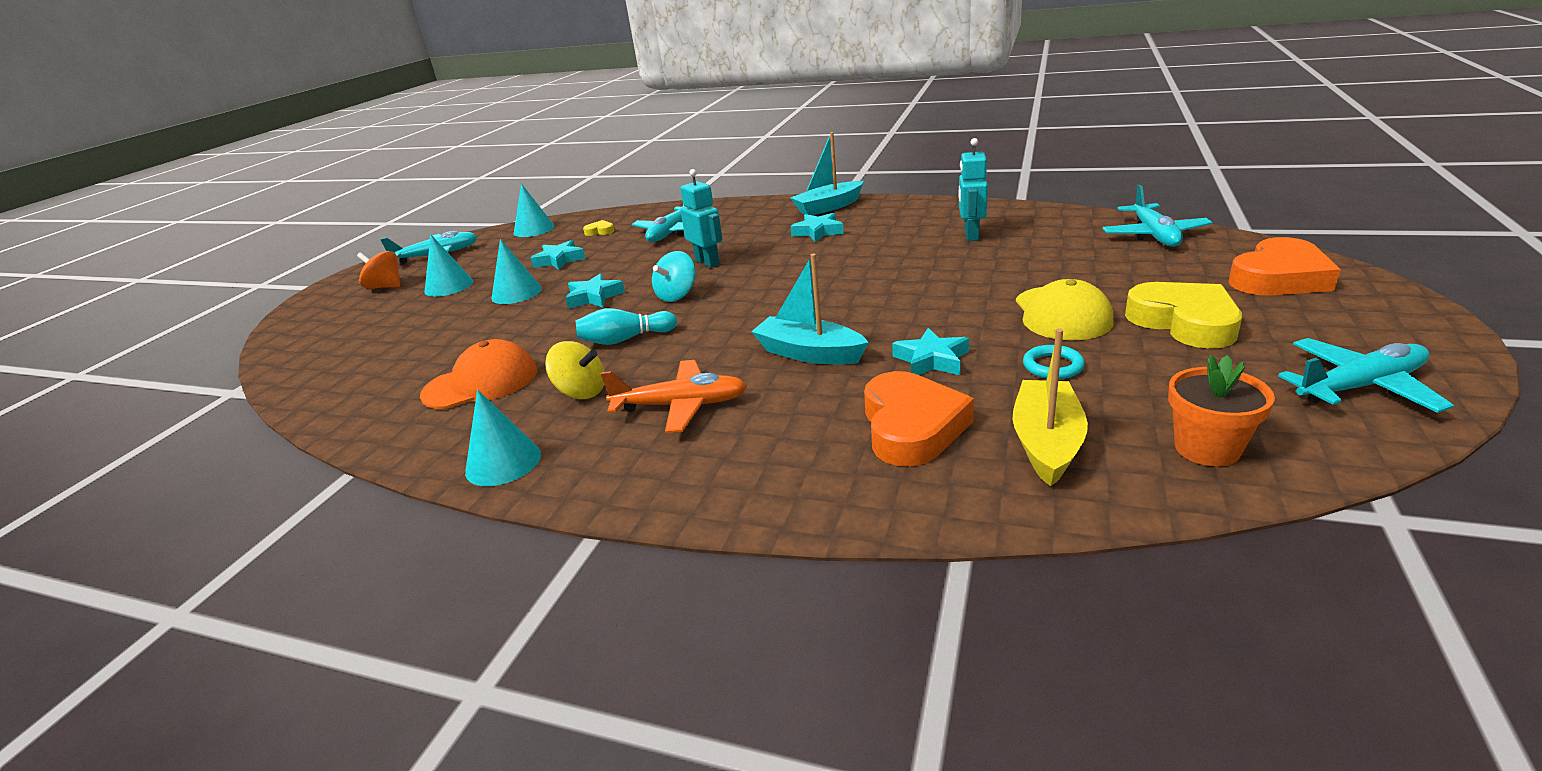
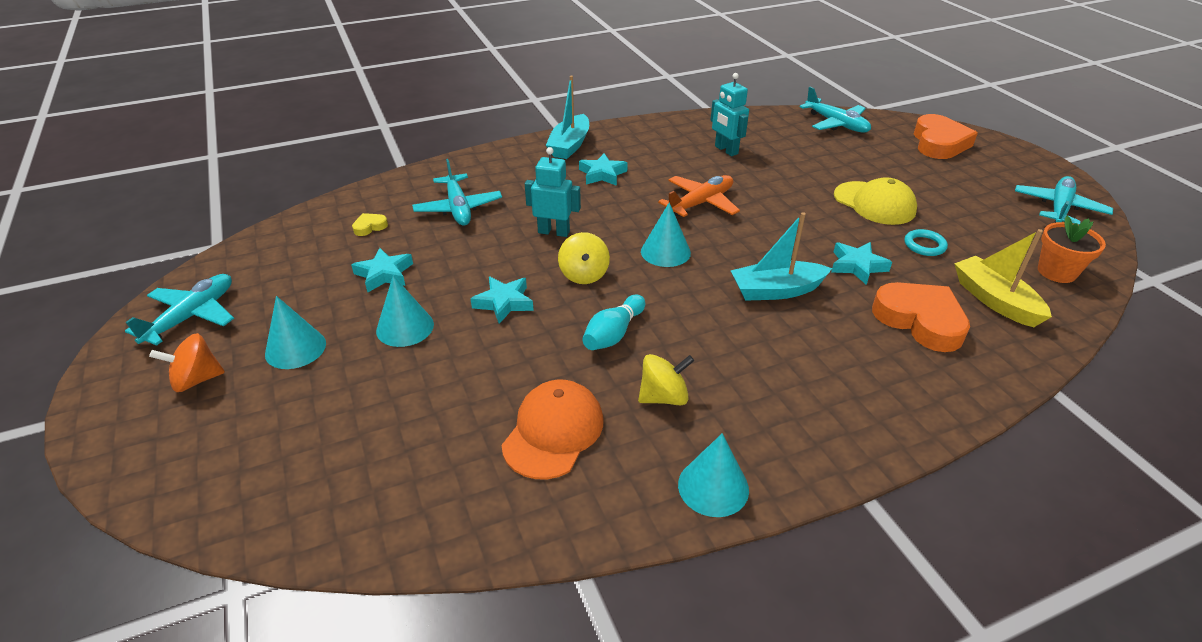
camera: 45 degrees left, 10 degrees up
turquoise cone [514,183,555,237] -> turquoise cone moved to [641,202,691,267]
orange plane [601,360,747,433] -> orange plane moved to [658,175,740,217]
turquoise spinning top [652,251,695,302] -> yellow spinning top [558,232,610,284]
yellow heart [1125,282,1242,349] -> none

